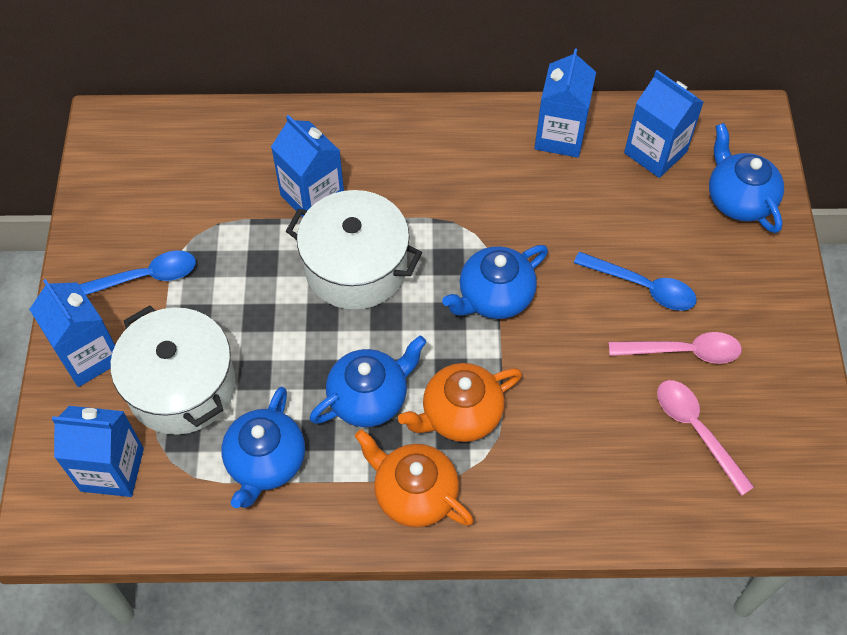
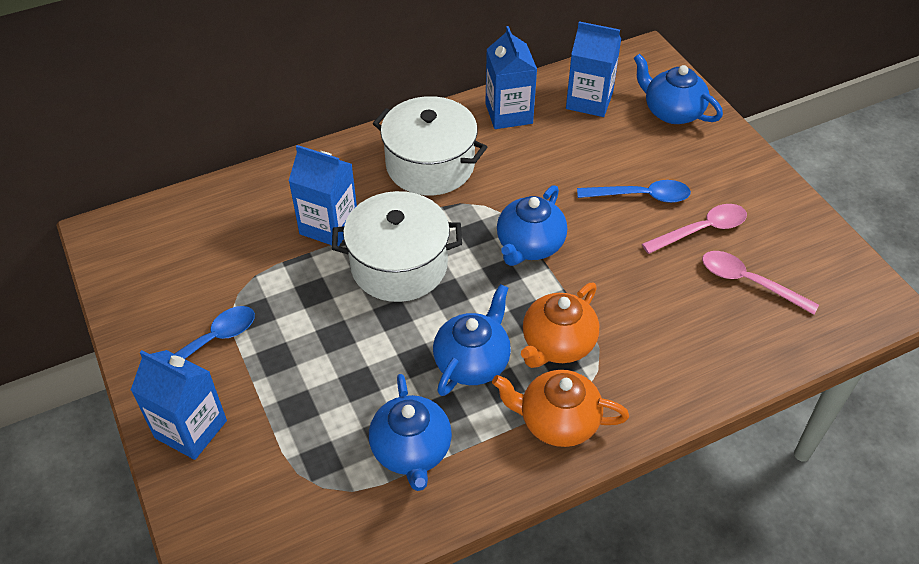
camera: 25 degrees left, 10 degrees down
blue carton [52,406,144,497] -> none
white pot [111,305,236,435] -> white pot moved to [373,96,487,195]

